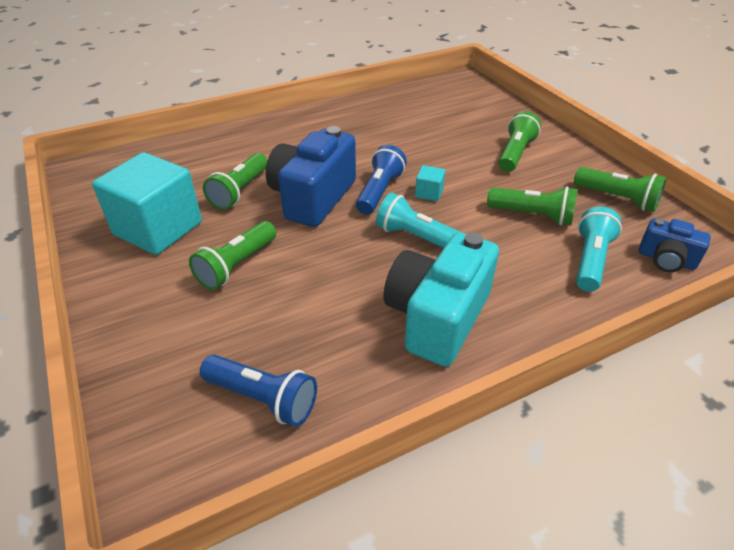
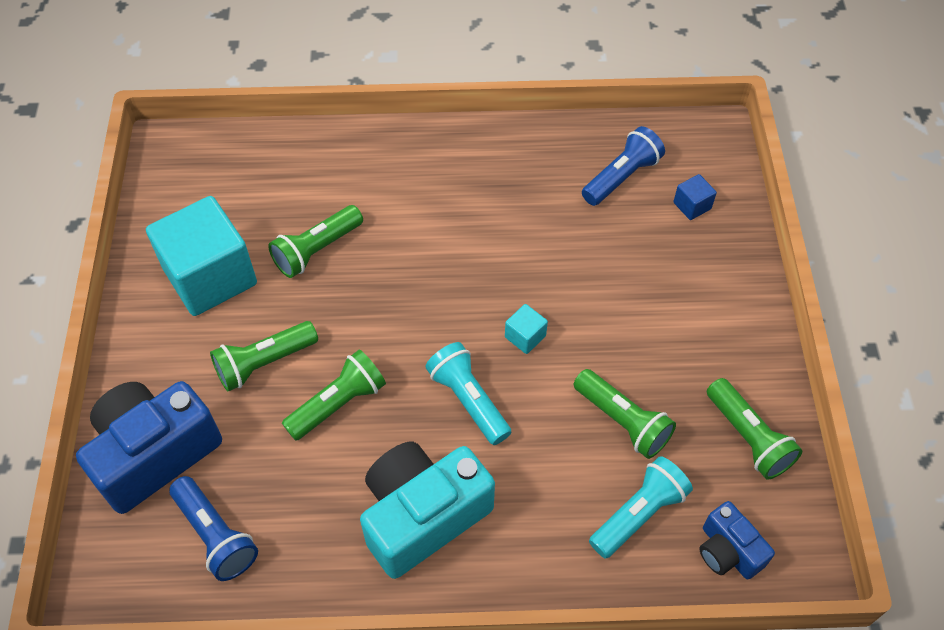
camera: 25 degrees right, 15 degrees up
blue camera [266,126,356,227] -> blue camera moved to [76,381,222,514]
blue flashlight [356,145,407,215] -> blue flashlight moved to [582,126,665,206]
green flashlight [498,111,541,172] -> green flashlight moved to [282,350,386,441]
none -> blue cube [673,174,717,220]

